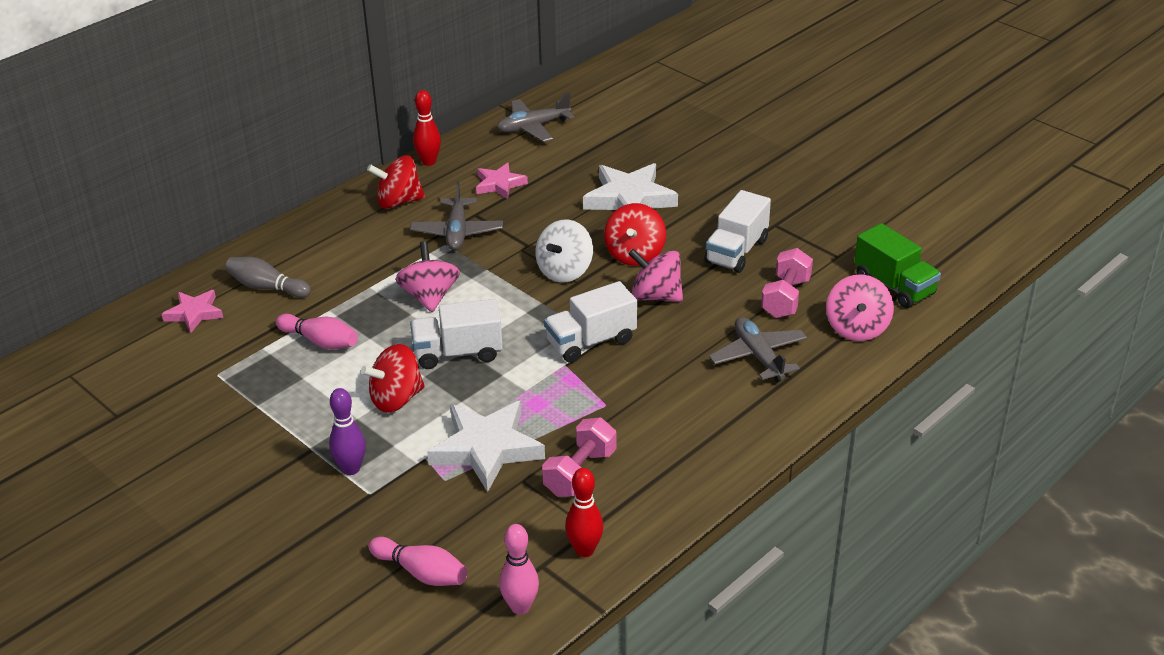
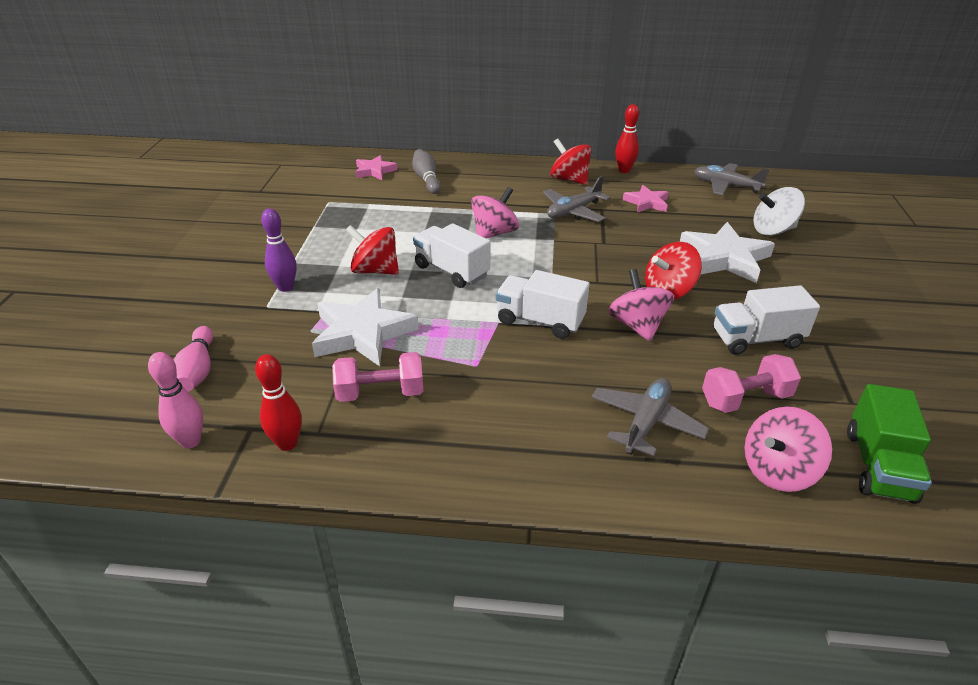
camera: 50 degrees right, 0 degrees up
pink bowling pin [276,314,358,349] -> none
white spinning top [536,219,593,283] -> white spinning top moved to [754,187,805,236]

